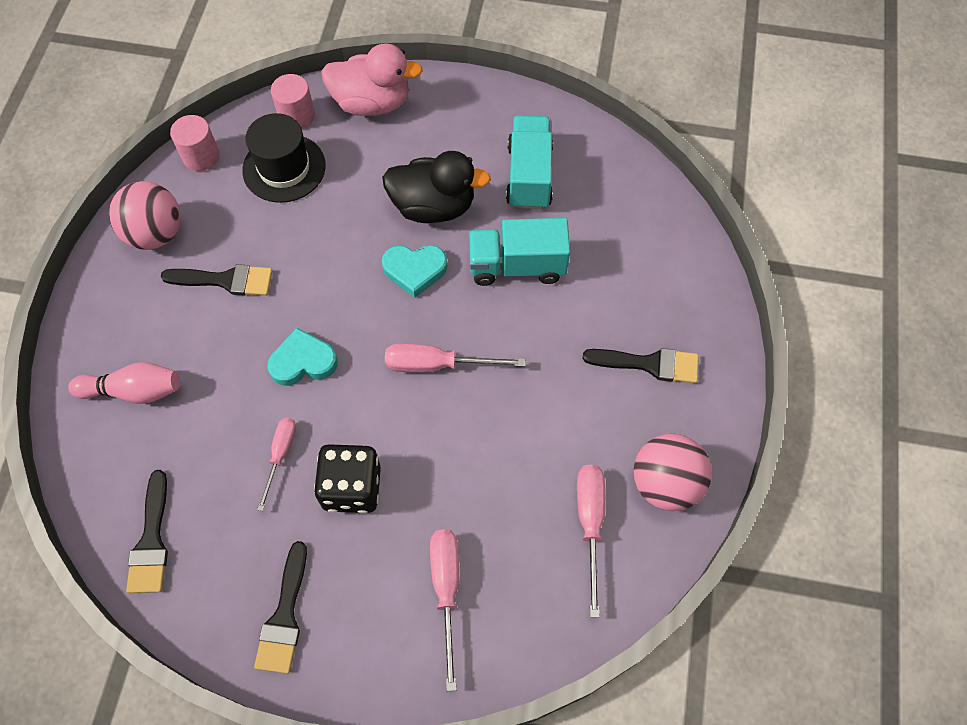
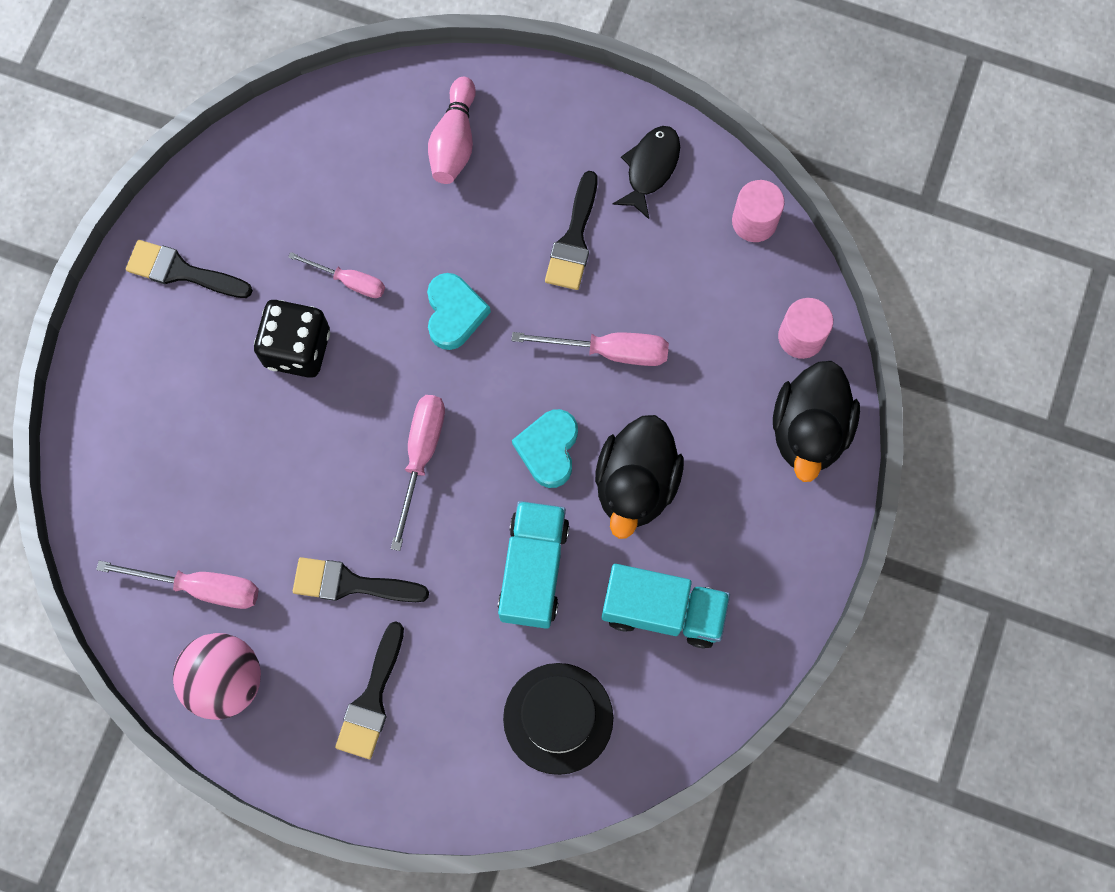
camera: 100 degrees right, 10 degrees up
pink ball [109,181,181,250] -> black fish [613,126,680,219]
black brush [126,470,168,593] -> black brush moved to [293,557,429,602]
black hat [242,113,326,203] -> black hat moved to [503,663,613,775]
pink duck [321,43,423,116] -> black duck [773,361,860,482]
pink screwdriver [430,529,459,691] -> pink screwdriver moved to [511,332,669,366]

